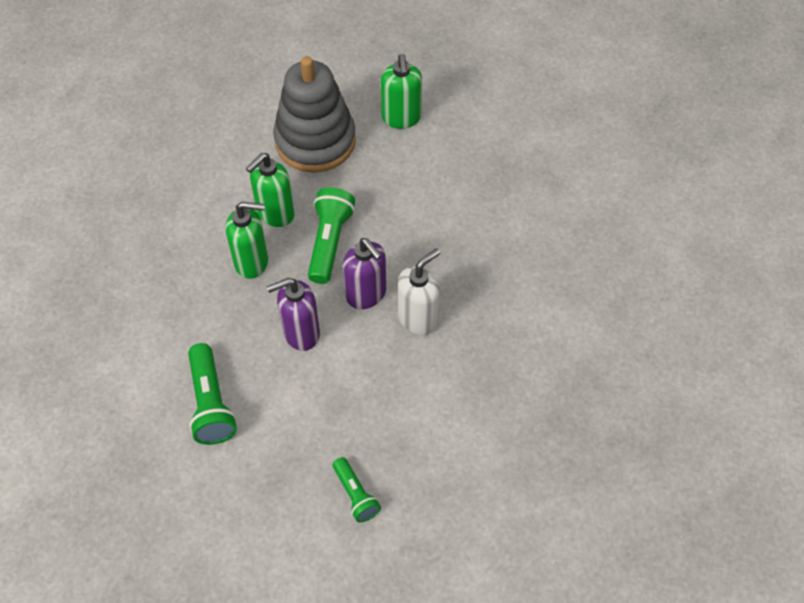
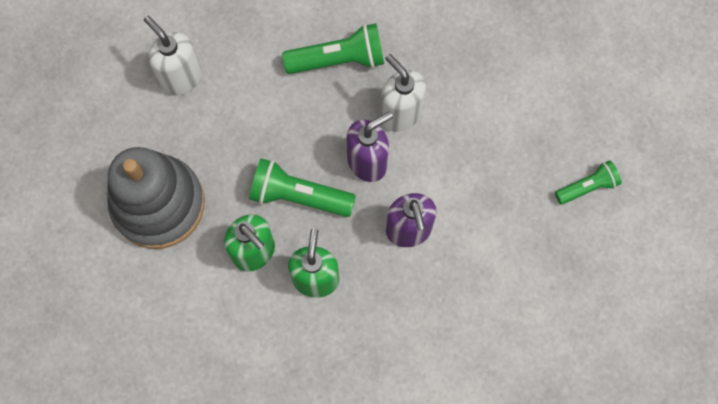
camera: 85 degrees left, 15 degrees up
green flashlight [188,343,237,445] -> green flashlight moved to [282,23,384,74]
green soap dispenser [381,54,422,129] -> none
none -> white soap dispenser [144,16,202,96]

